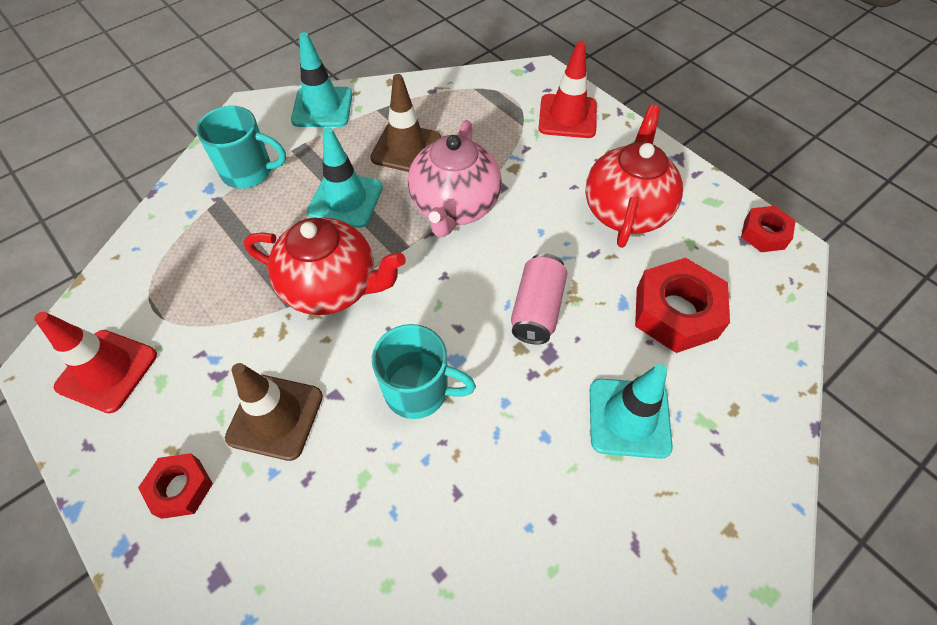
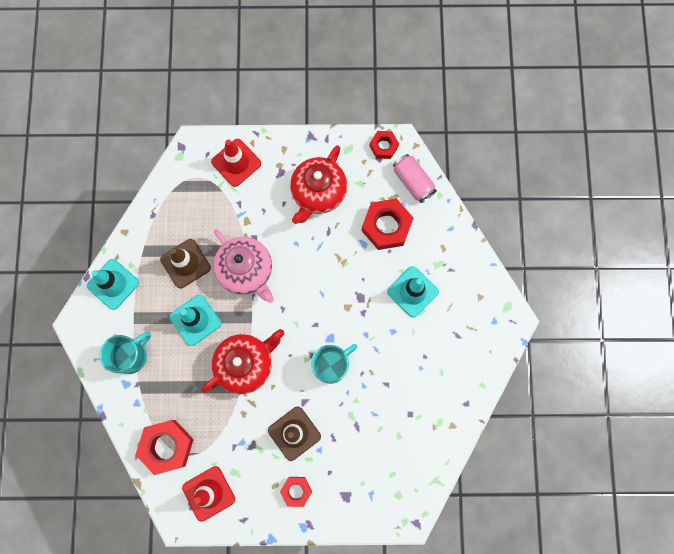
camera: 50 degrees left, 20 degrees up
pink can [511,253,568,345] -> pink can moved to [393,154,437,203]
red teapot [585,105,683,248] -> red teapot turned 120 degrees counterclockwise [290,145,347,224]
none -> red nut [136,420,194,475]

